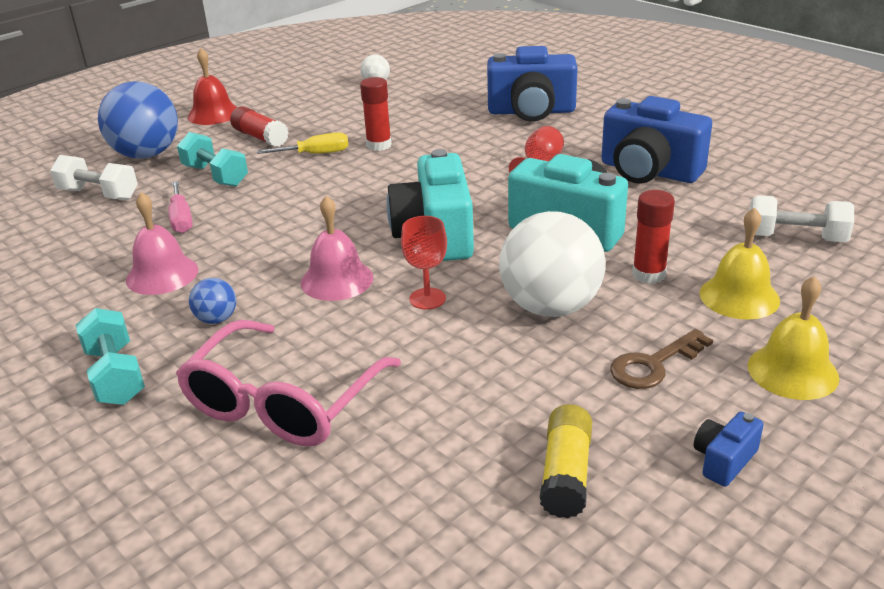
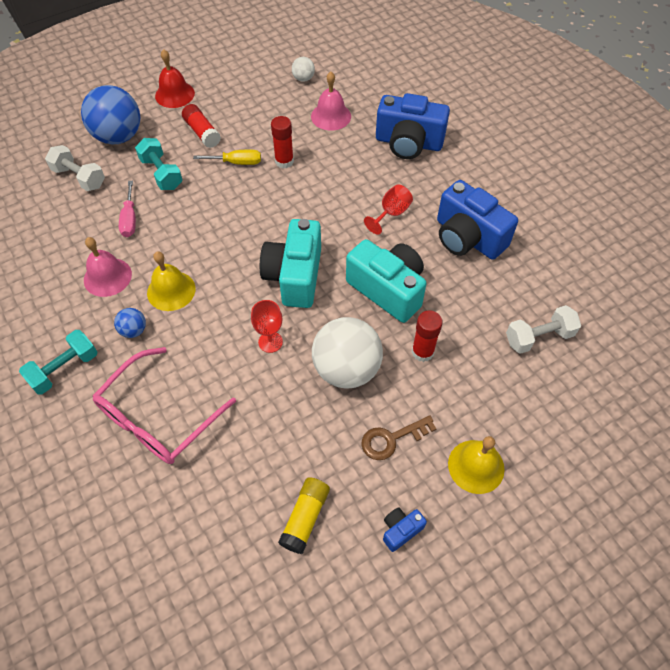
camera: 10 degrees right, 25 degrees up
turquoise dumbbell [76,308,145,405] -> turquoise dumbbell turned 60 degrees clockwise [19,330,97,395]
pink bell [301,196,374,301] -> pink bell moved to [311,72,351,131]
yellow bell [699,207,780,320] -> yellow bell moved to [147,251,195,311]
white dumbbell [750,195,854,242] -> white dumbbell turned 45 degrees counterclockwise [506,305,581,354]

